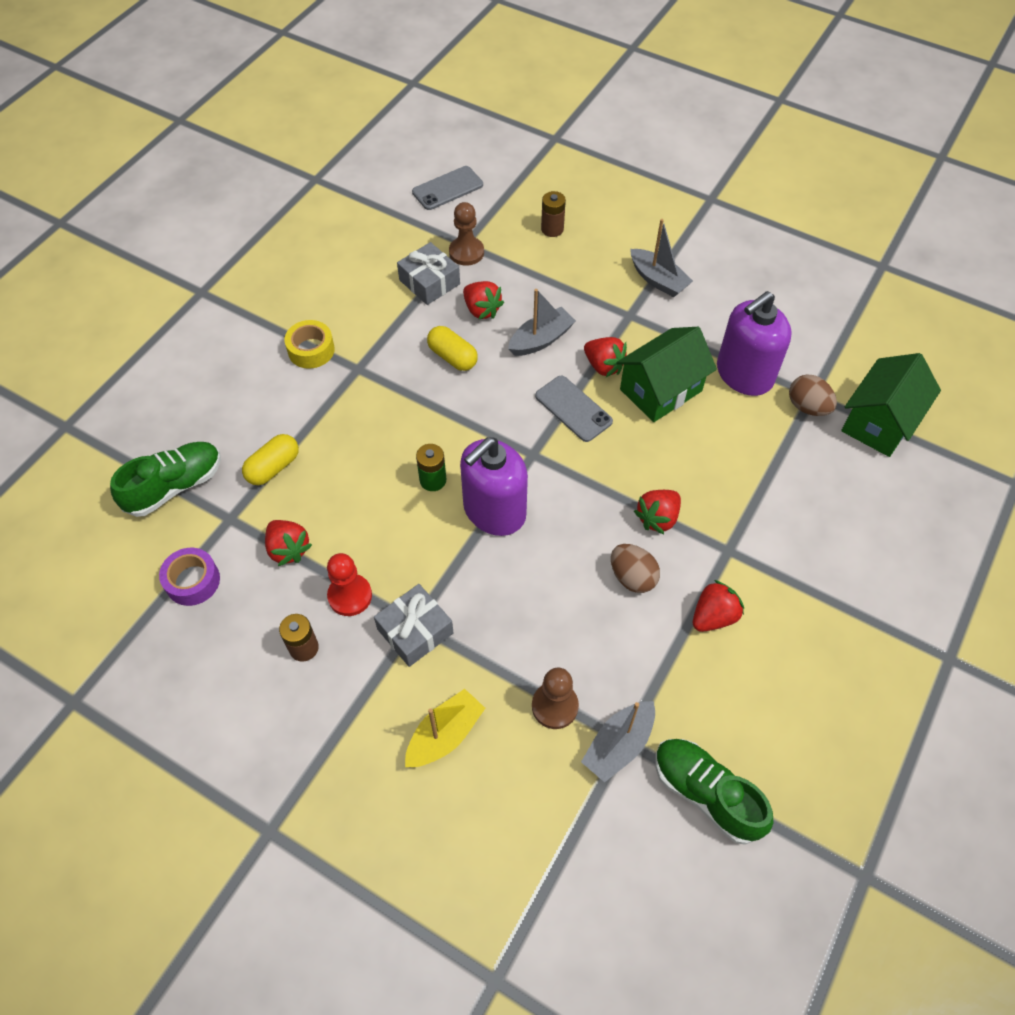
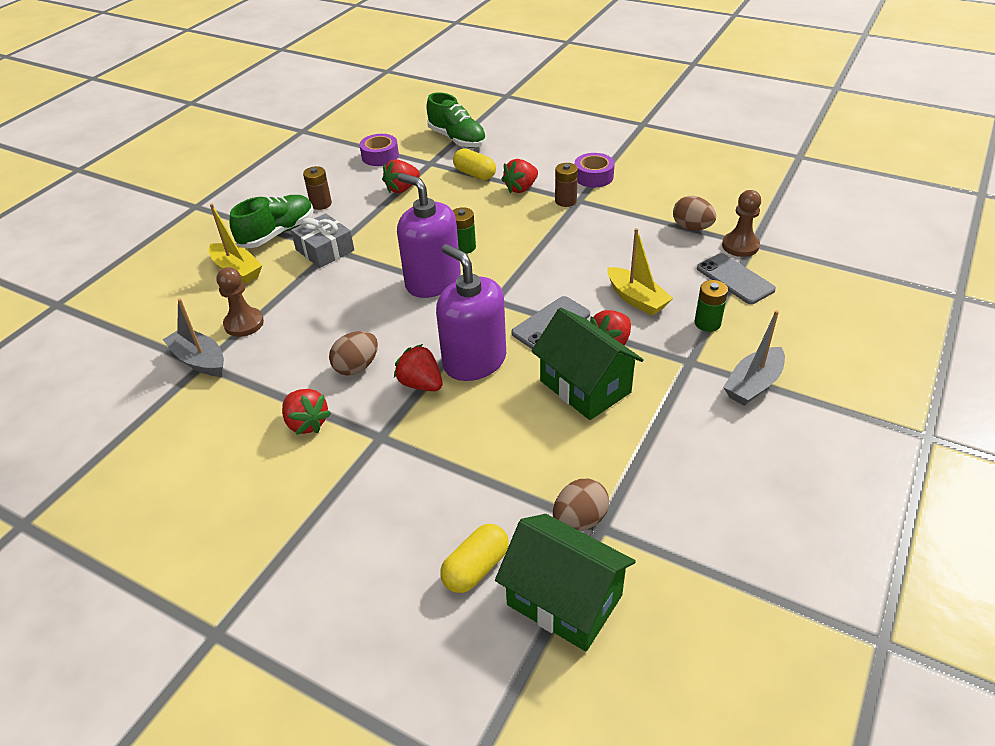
camera: 90 degrees right, 15 degrees down
yellow tape [284,320,335,369] -> purple tape [575,153,615,188]
red pawn [327,553,372,616] -> none
grey gift [397,242,460,305] -> brown egg [673,196,716,230]
grey phone [412,166,483,210] -> grey phone moved to [697,253,776,304]
yellow capsule [427,326,478,371] -> yellow capsule moved to [440,524,509,593]
red strawberry [463,281,504,319] -> red strawberry moved to [501,159,538,193]
grey boat [508,289,576,356] -> yellow boat [607,228,673,316]
brown battery [541,191,566,237] -> brown battery moved to [555,163,578,207]
green shoe [655,739,773,845] -> green shoe moved to [230,195,313,248]
purple soap dispenser [717,291,792,396] -> purple soap dispenser moved to [436,244,506,381]
none -> green battery [694,280,728,332]

